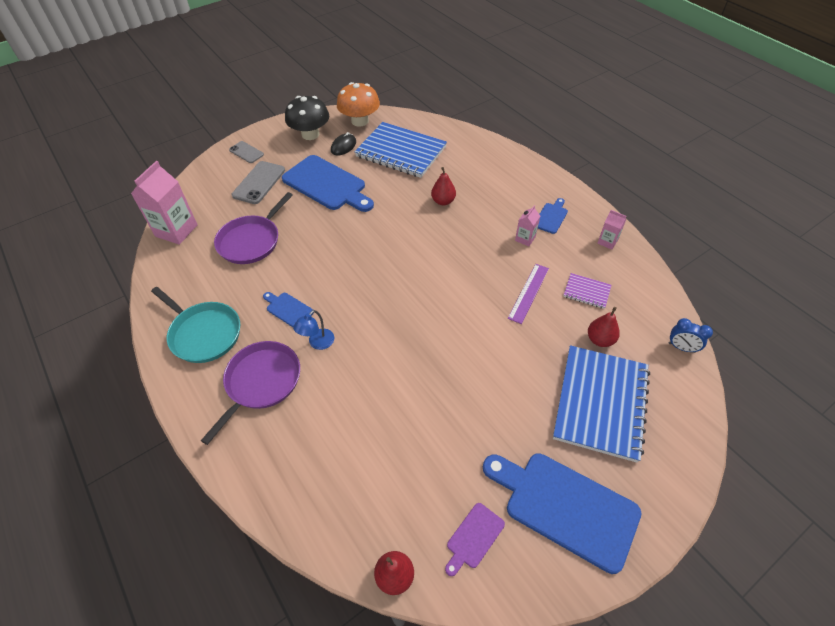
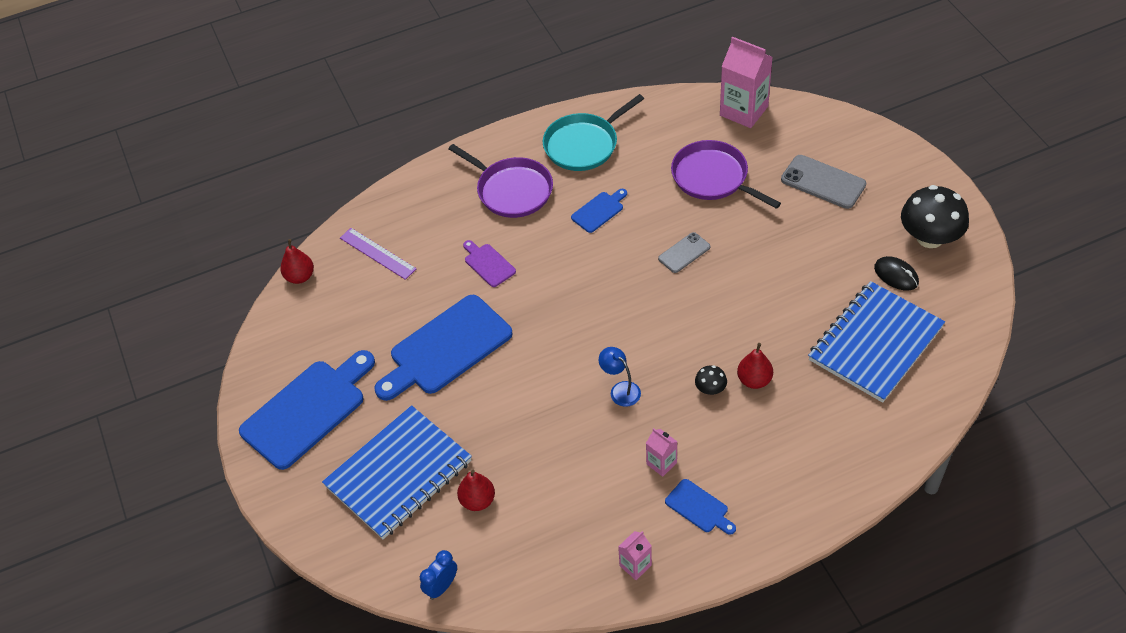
camera: 105 degrees right, 0 degrees up
grey phone [229,141,264,163] -> grey phone moved to [658,232,710,273]
blue cutting board [282,155,374,212] -> blue cutting board moved to [375,295,513,401]
blue lamp [293,310,334,350] -> blue lamp moved to [599,347,641,407]
orange mushroom [337,82,380,127] -> none
purple cutting board [445,503,505,576] -> purple cutting board moved to [463,240,516,287]
purple ruler [508,264,549,324] -> purple ruler moved to [340,228,416,280]
blue notebook [553,345,650,463] -> blue notebook turned 75 degrees counterclockwise [322,405,472,539]
purple notebook [563,273,612,309] -> none
none -> black mushroom [695,365,727,395]

